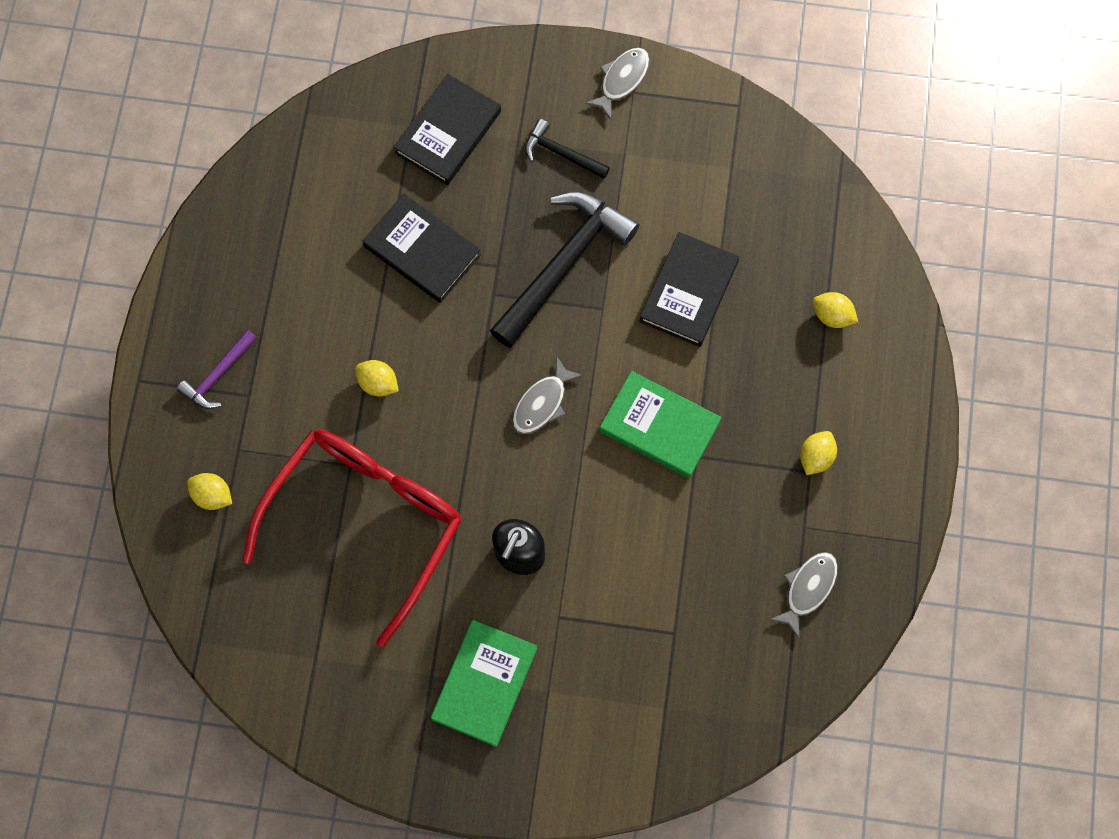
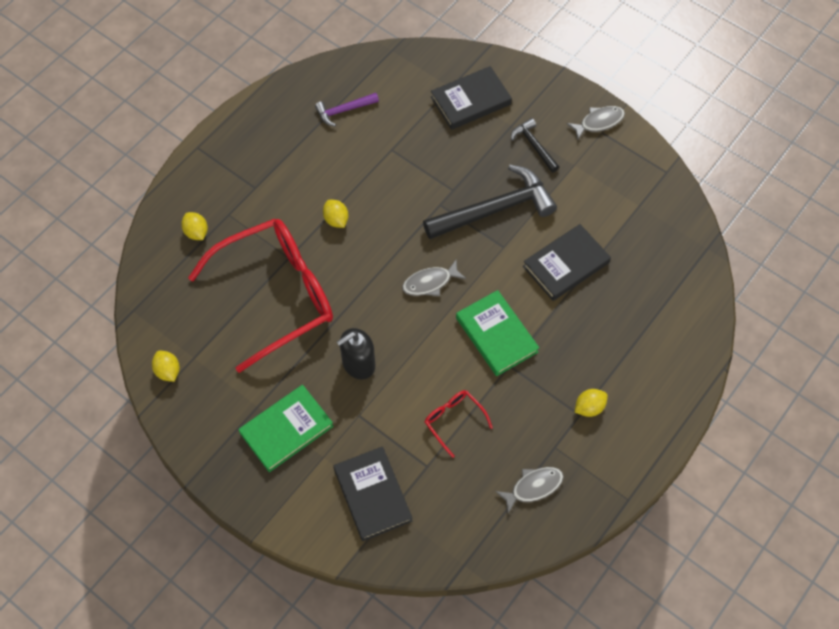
camera: 30 degrees right, 10 degrees down
purple hammer [177,329,257,409] -> purple hammer moved to [315,93,379,127]
black book [363,194,481,303] -> black book moved to [333,446,412,541]
yellow lemon [813,292,858,328] -> yellow lemon moved to [152,351,180,382]
none -> red glasses [425,390,493,458]

